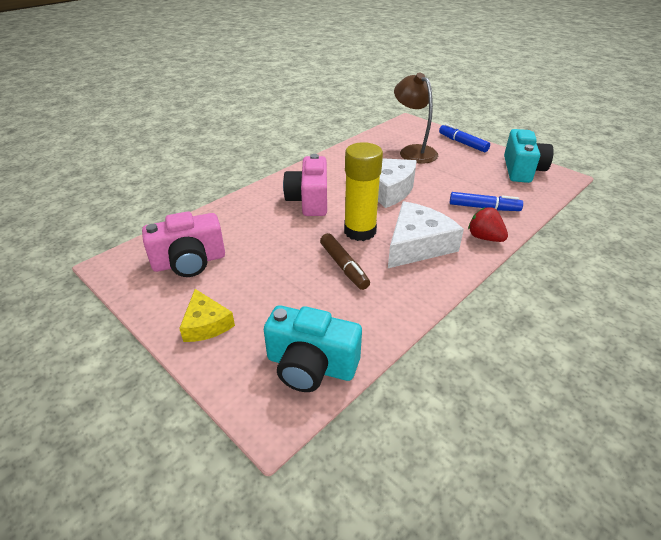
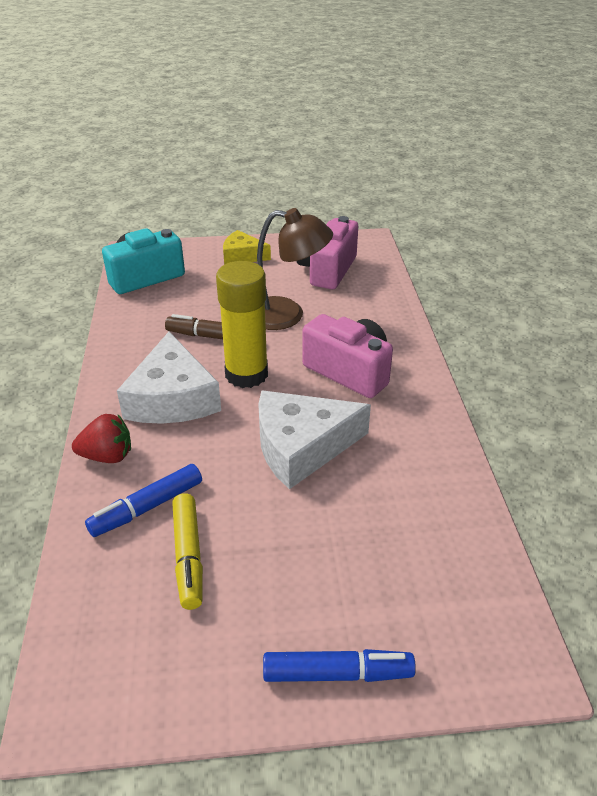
camera: 130 degrees right, 0 degrees up
brown lamp [394,72,438,164] -> brown lamp moved to [257,208,333,330]
turquoise camera [504,129,554,183] -> none
none -> yellow marker [172,493,203,610]

